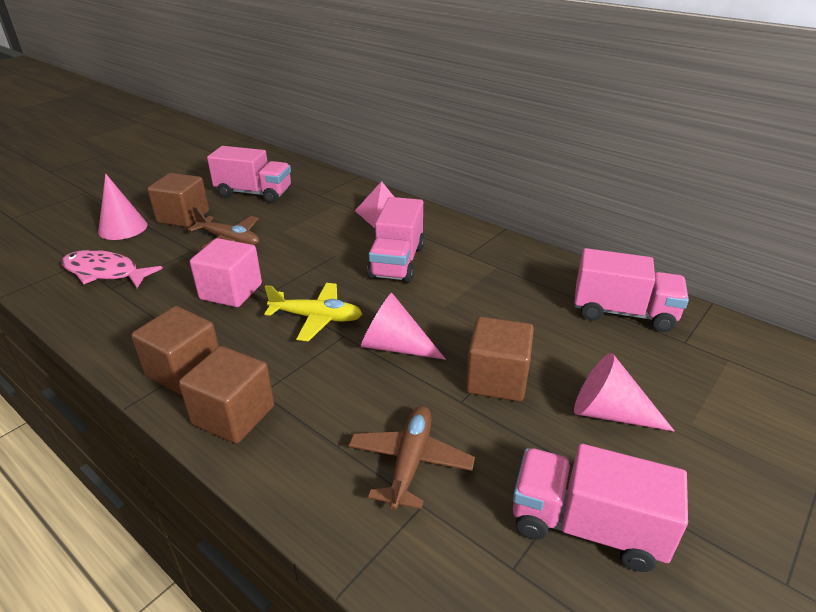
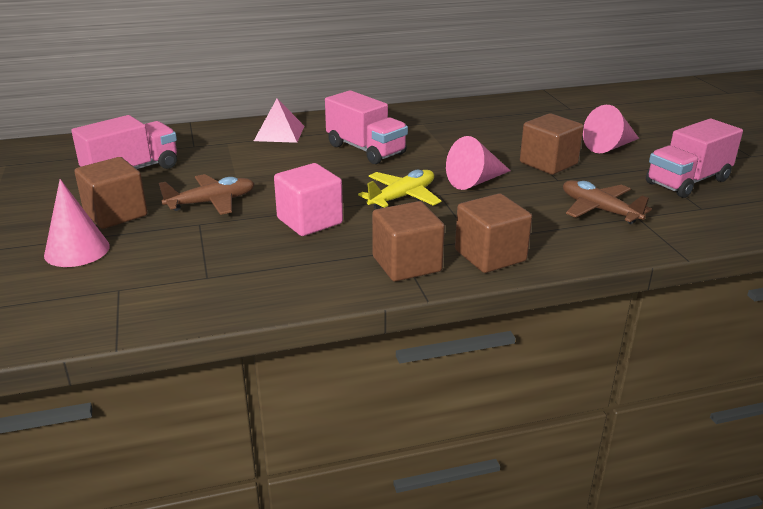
camera: 55 degrees left, 5 degrees down
pink fish [62,250,163,288] -> none
pink truck [574,248,689,332] -> none

